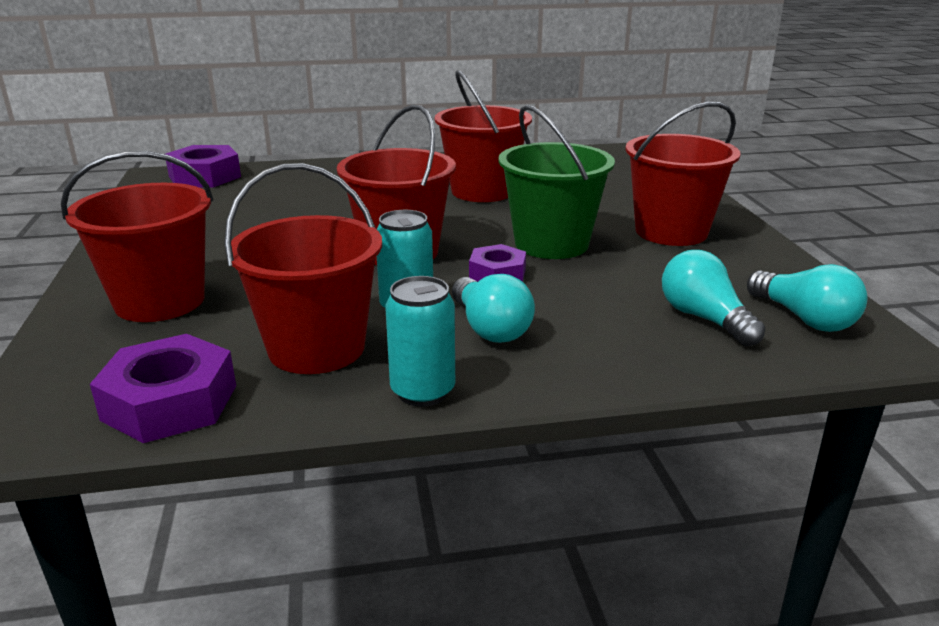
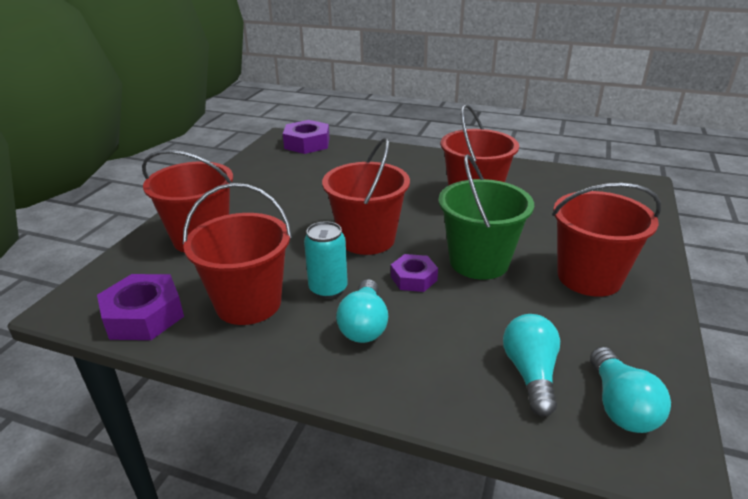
camera: 30 degrees right, 5 degrees up
turquoise can [385,276,455,407] -> none

